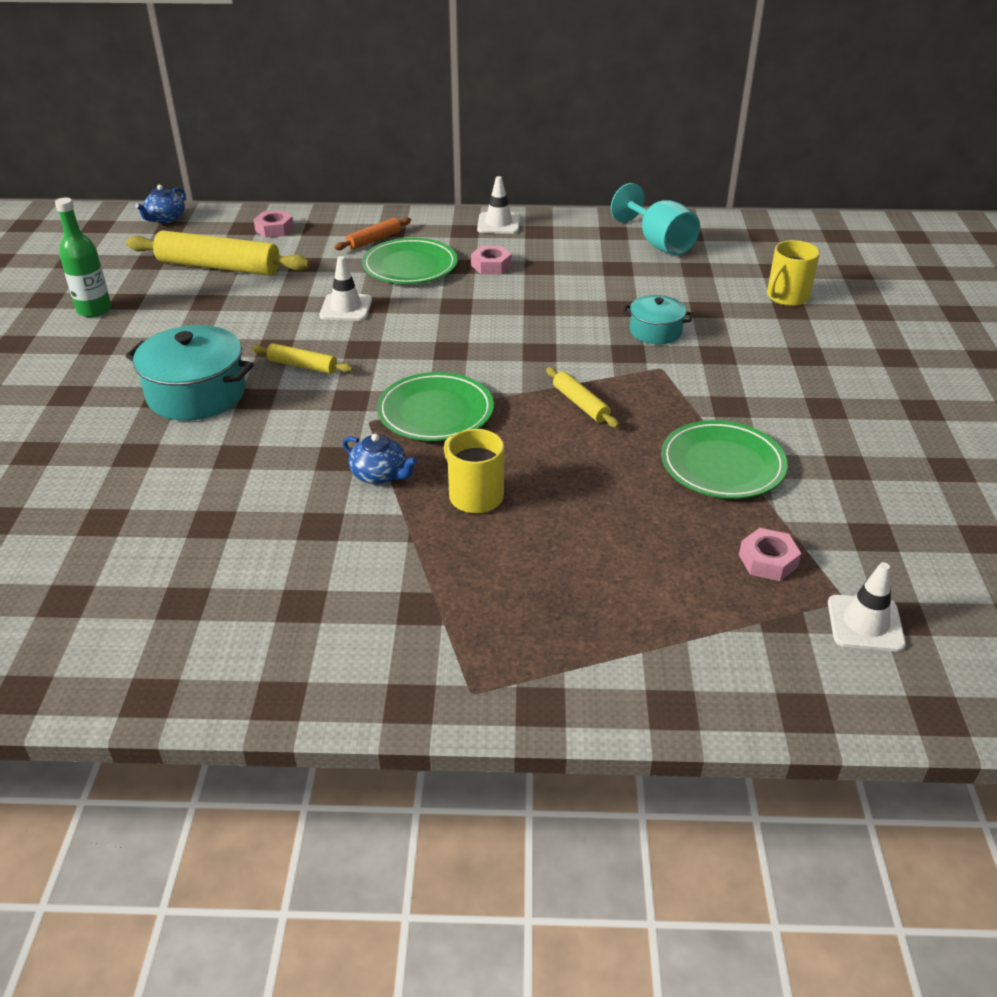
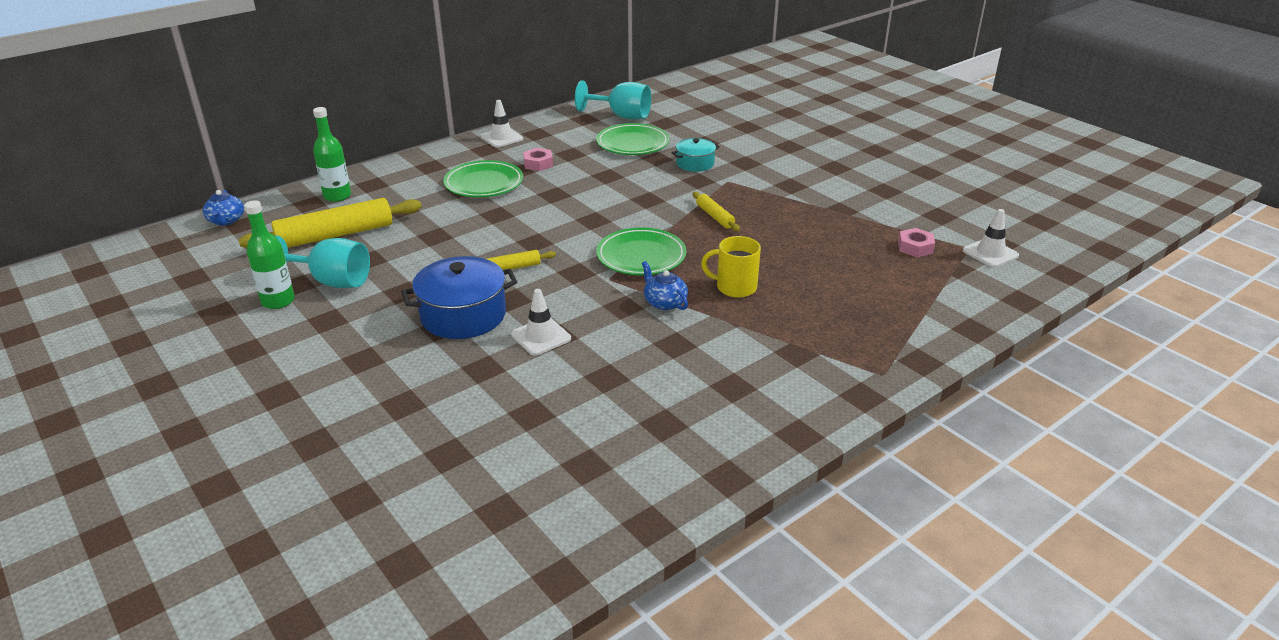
camera: 40 degrees left, 5 degrees down
turquoise pot [125,325,254,421] -> blue pot [401,256,517,339]
pink nut [254,210,294,238] -> green bottle [313,107,351,202]
white traffic cone [320,256,372,321] -> white traffic cone moved to [511,289,571,355]
orange rolling pin [335,217,411,250] -> none
blue teapot [343,434,418,485] -> blue teapot turned 120 degrees counterclockwise [642,261,688,310]
yellow rolling pin [546,367,619,428] -> yellow rolling pin turned 45 degrees clockwise [692,192,740,231]
green plate [661,420,787,499] -> green plate moved to [596,123,669,155]
yellow mug [767,240,820,306] -> none
none -> turquoise goblet [275,235,370,288]

